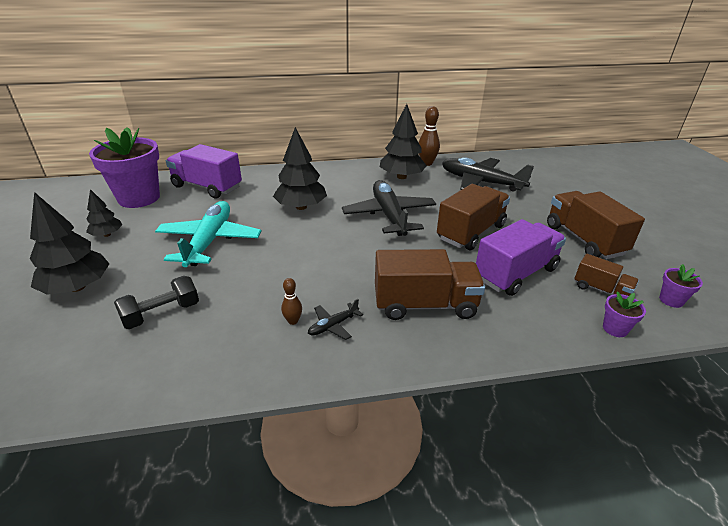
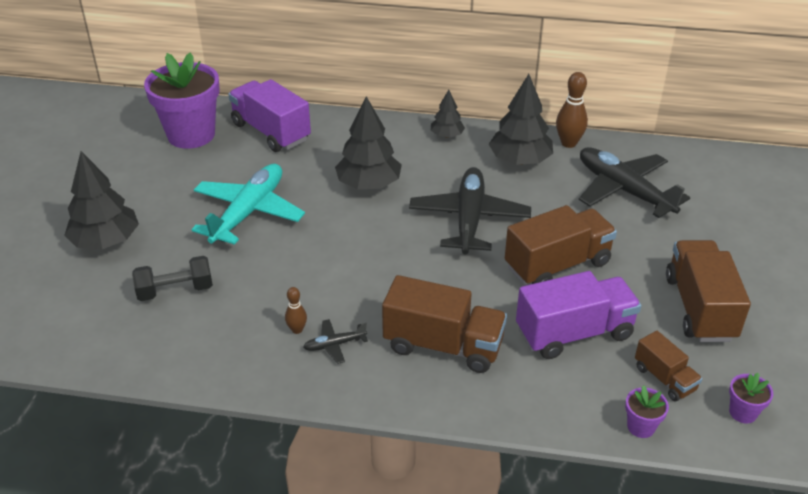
camera: 20 degrees right, 5 degrees up
black tree [86,189,122,237] -> black tree moved to [431,90,465,138]

